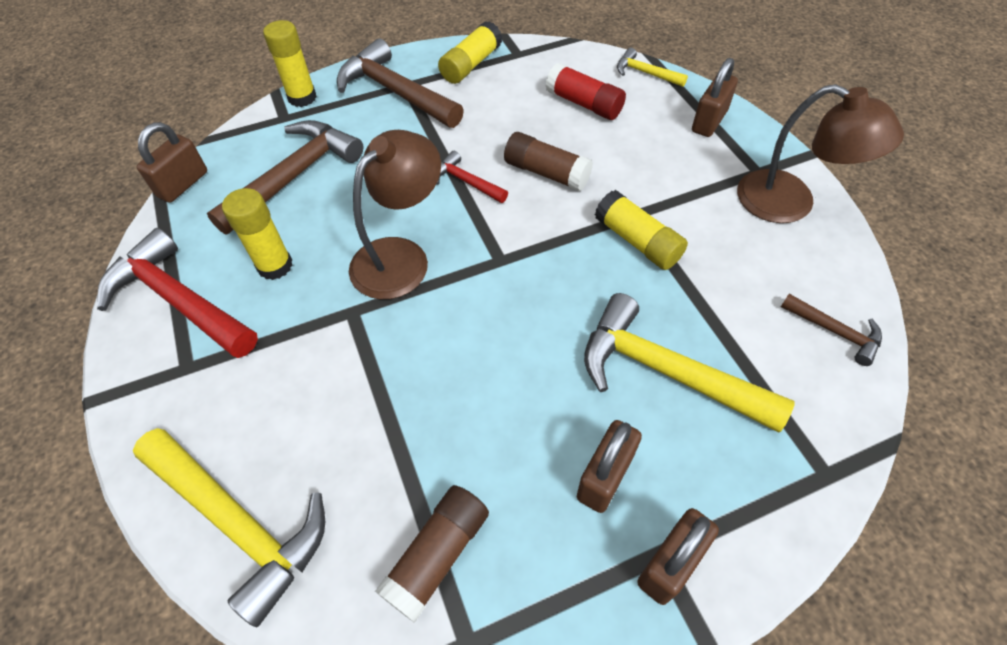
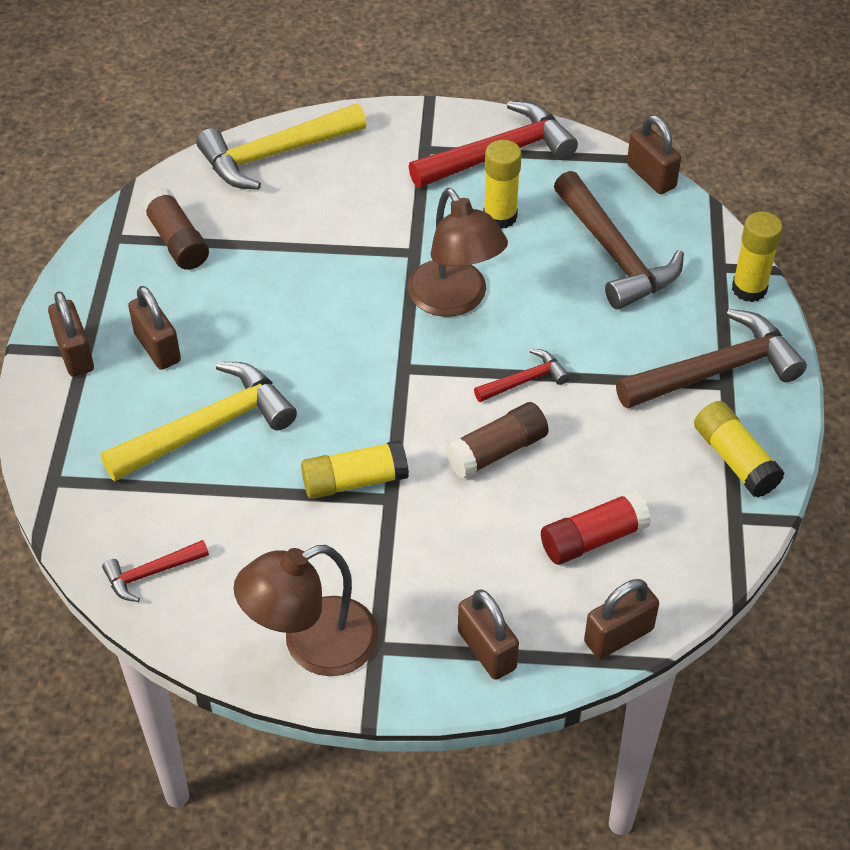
camera: 115 degrees right, 5 degrees down
yellow hammer [617,48,688,87] -> brown padlock [584,579,659,659]
brown hammer [781,294,882,366] -> red hammer [102,540,209,602]

